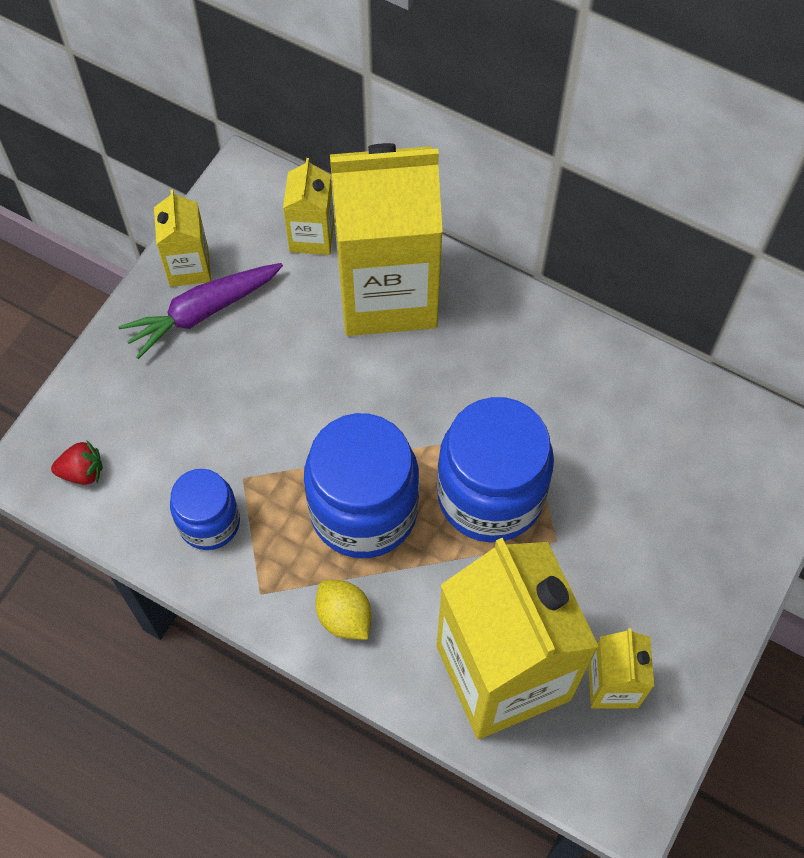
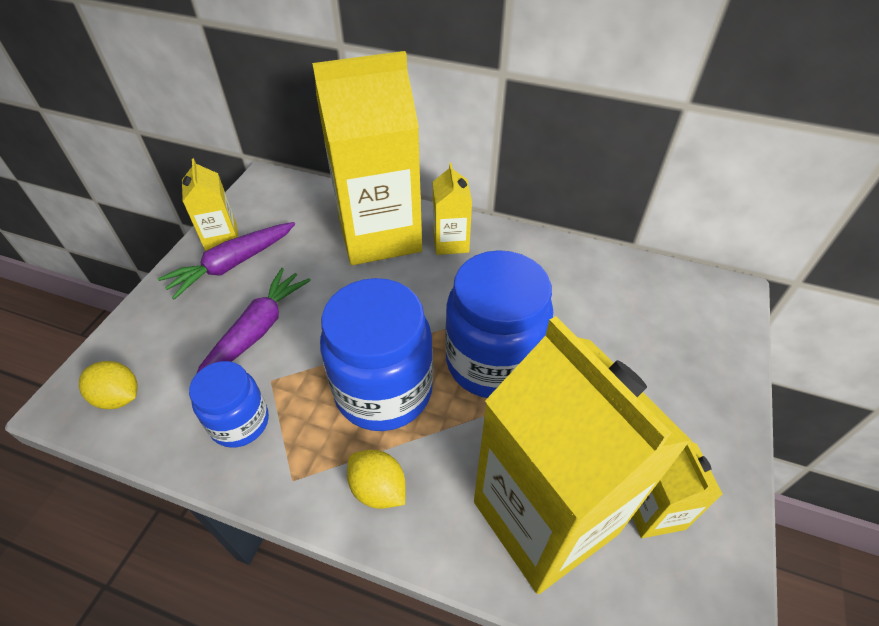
camera: 10 degrees left, 15 degrees down
red strawberry [51,440,103,485] -> yellow lemon [79,361,138,409]
yellow carton [283,158,334,255] -> yellow carton moved to [433,163,472,255]
none -> purple carrot [196,268,311,374]

